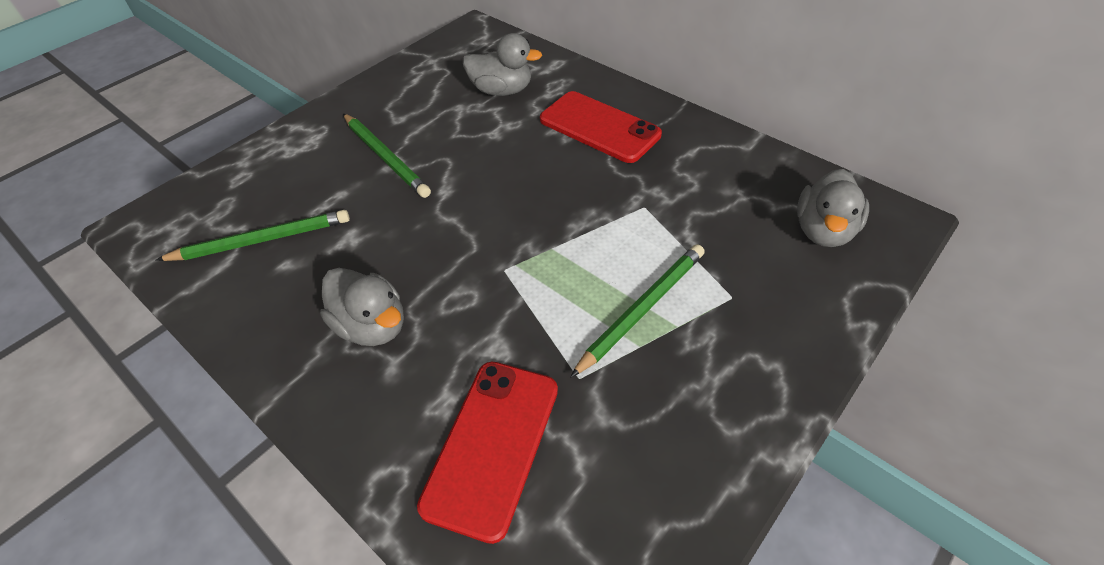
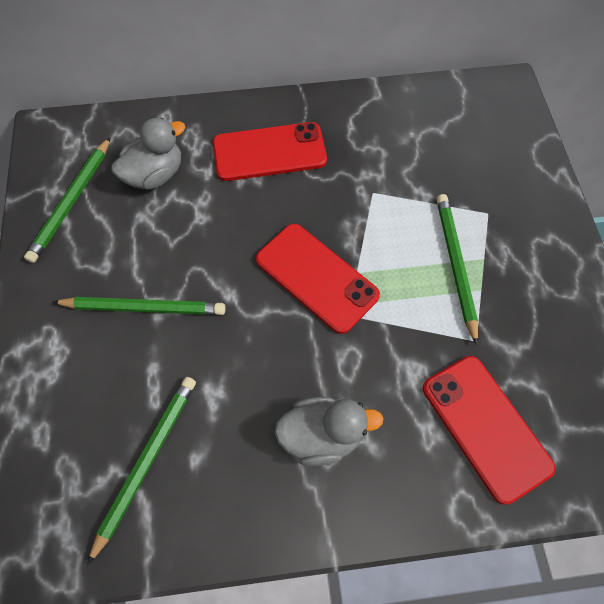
camera: 50 degrees left, 15 degrees up
grey duck [797,169,869,247] -> none
none -> green pencil [24,137,111,263]
none -> red phone [256,224,380,334]

